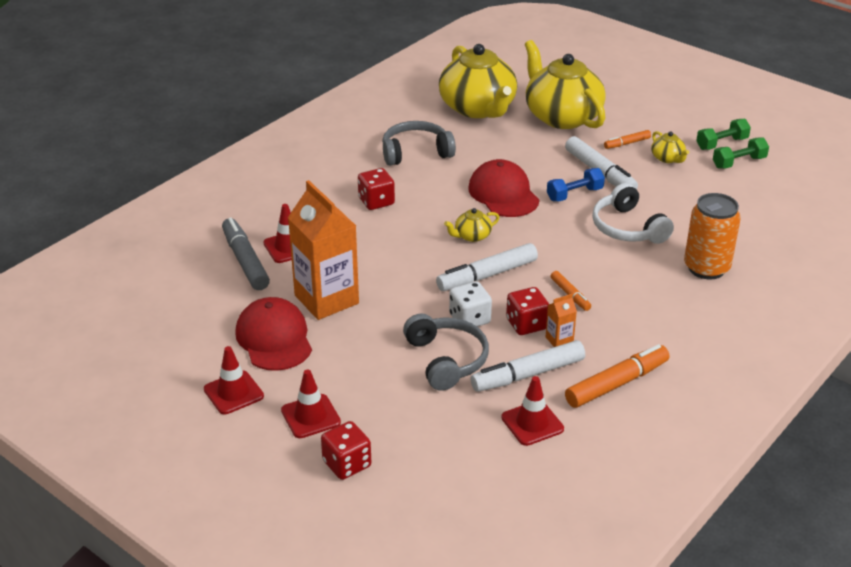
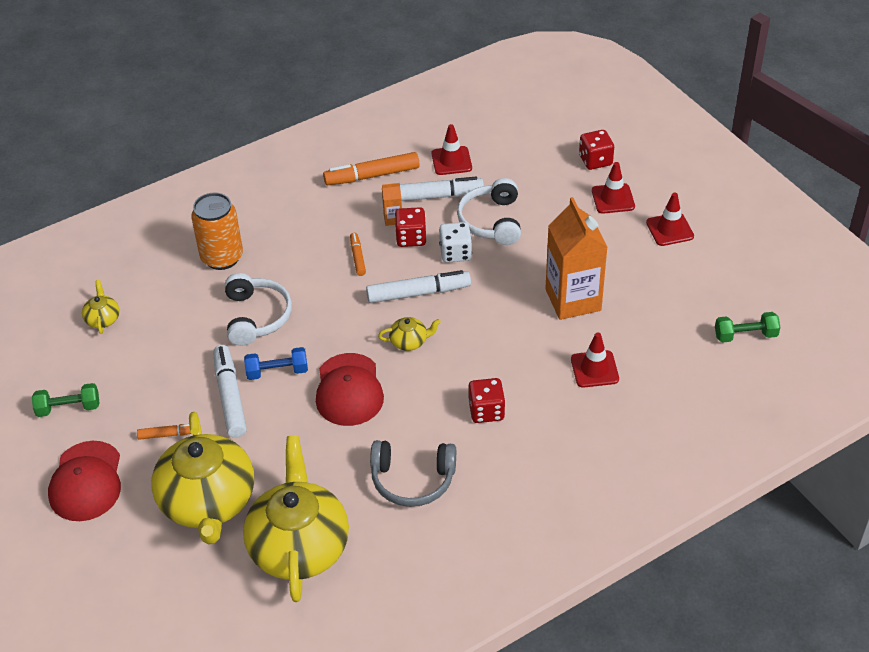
camera: 160 degrees left, 10 degrees up
grey marker [222,217,270,290] -> none
red cap [235,297,312,371] -> red cap moved to [48,441,121,521]
grey headphones [403,313,489,391] -> white headphones [457,178,521,245]
yellow teapot [651,131,689,163] -> yellow teapot moved to [82,280,120,334]
green dumbbell [713,137,769,169] -> green dumbbell moved to [715,312,781,343]

